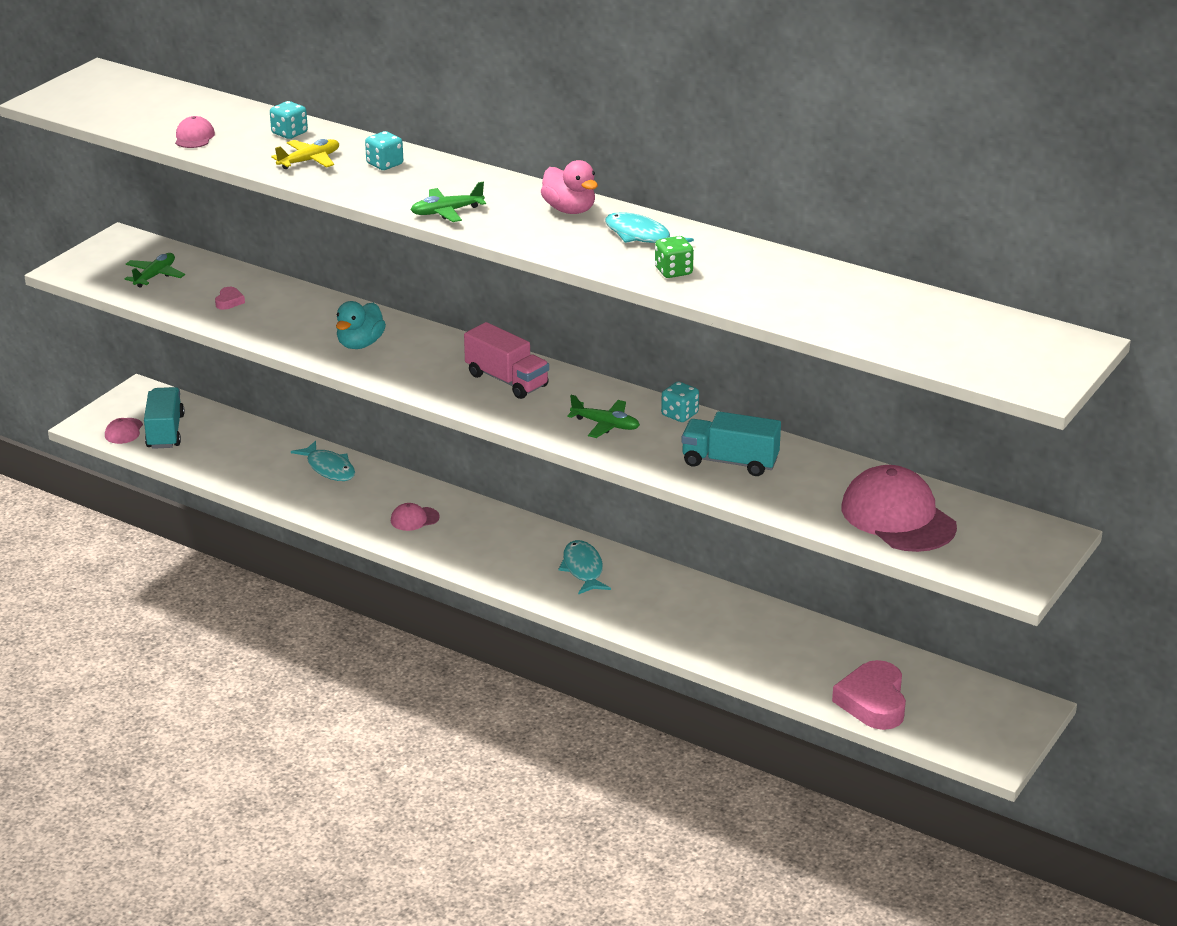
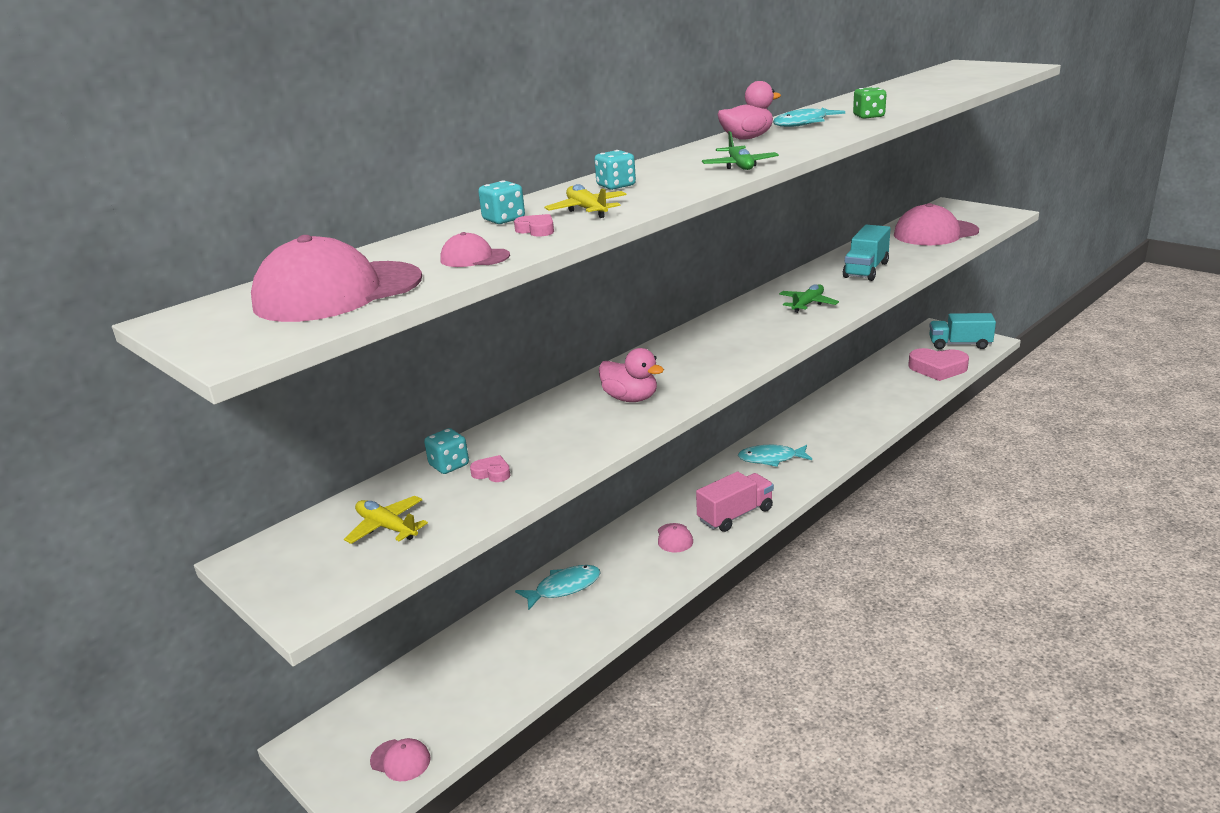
camera: 75 degrees left, 5 degrees down
green plane [125,253,185,288] -> yellow plane [344,496,428,544]
turquoise truck [144,387,184,449] -> turquoise truck moved to [929,313,996,349]
turquoise duck [336,301,386,349] -> pink duck [599,348,664,402]
pink truck [464,322,549,399] -> pink truck moved to [696,471,774,532]
turquoise dice [661,382,699,422] -> turquoise dice moved to [424,428,469,474]
none -> pink cap [251,235,422,322]
none -> pink heart [514,214,554,237]

